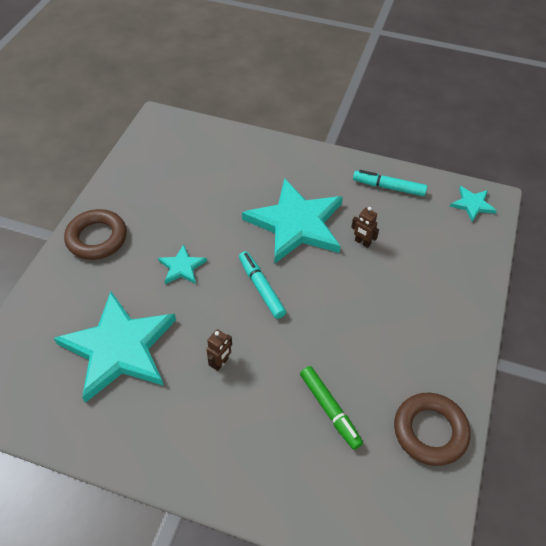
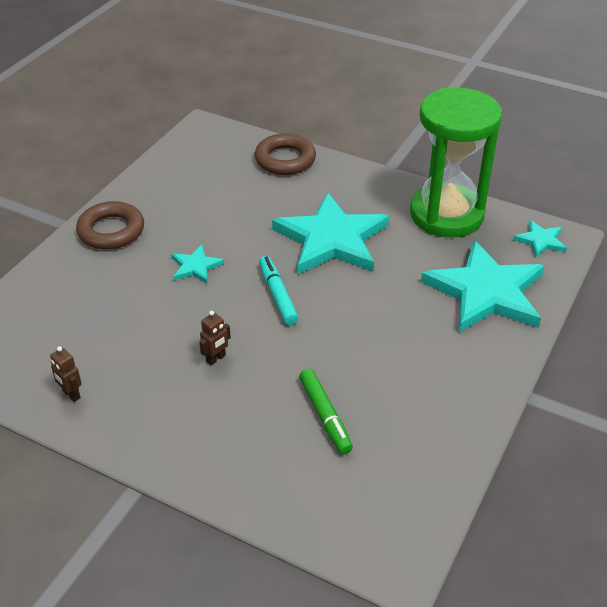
camera: 10 degrees right, 10 degrees down
turquoise star [54,292,176,403] -> turquoise star moved to [421,240,545,333]
brown robot [351,207,379,248] -> brown robot moved to [50,346,82,402]
turquoise marker [353,170,427,196] -> green hourglass [410,88,502,237]
brown ring [394,393,471,466] -> brown ring moved to [255,133,316,175]

